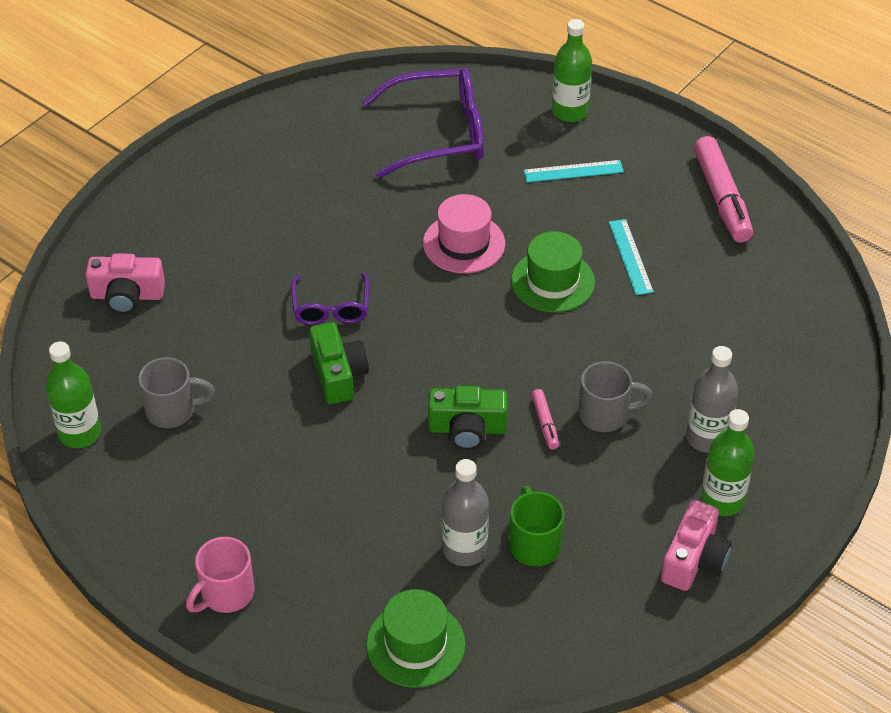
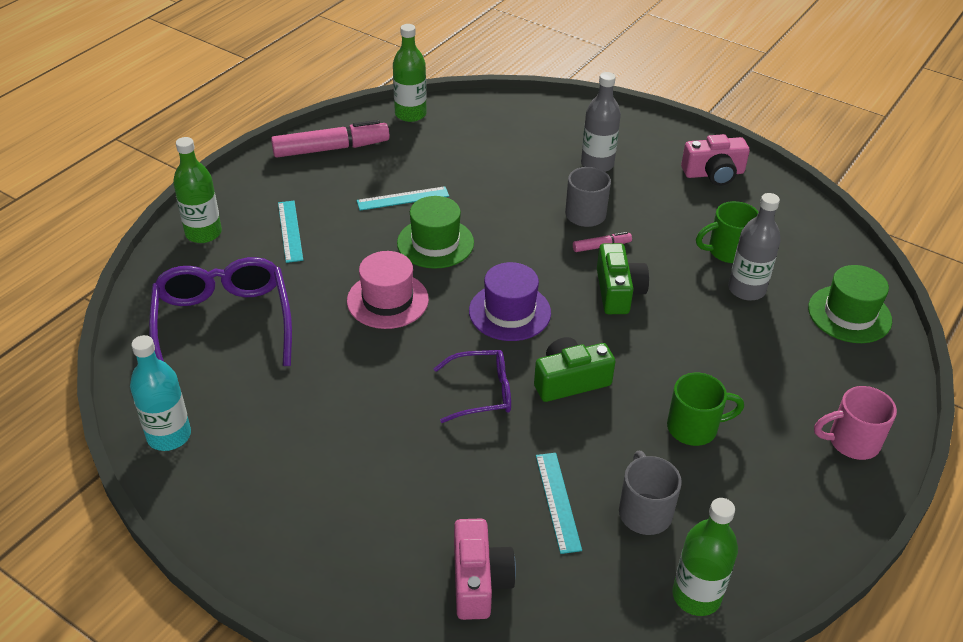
camera: 95 degrees left, 5 degrees down
pink mug [186,537,254,613] -> pink mug turned 135 degrees clockwise [814,386,897,460]
pink camera [661,500,732,591] -> pink camera turned 150 degrees clockwise [681,134,750,186]
green bottle [701,409,755,516] -> green bottle moved to [393,24,427,122]
none -> turquoise bottle [130,335,191,451]
none -> purple hat [469,262,551,341]
none -> turquoise ruler [536,453,582,554]
none -> green mug [667,373,744,446]

